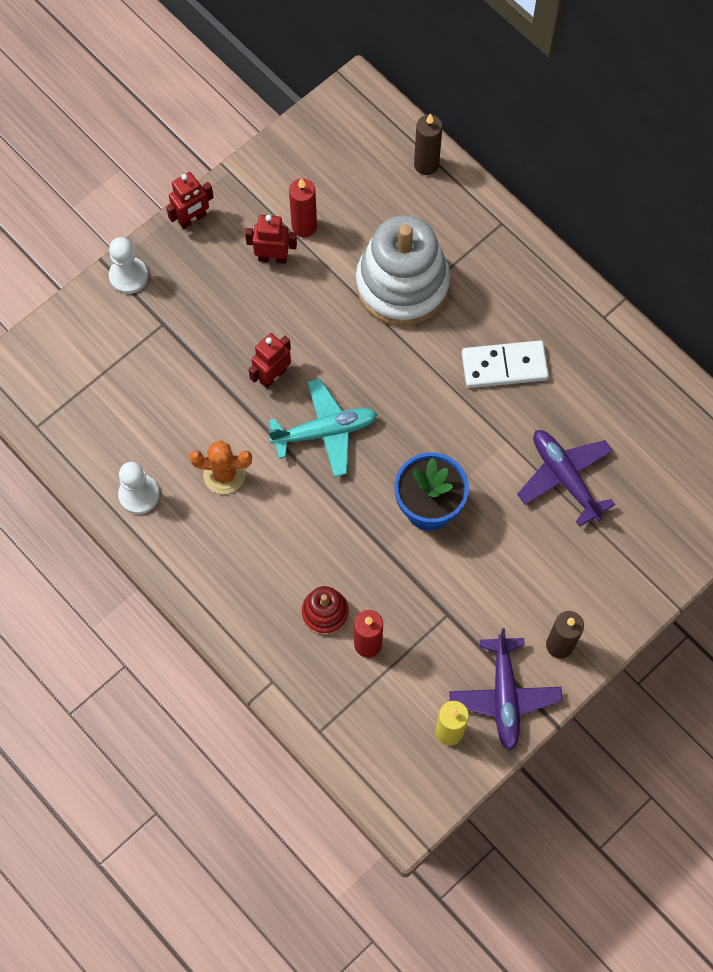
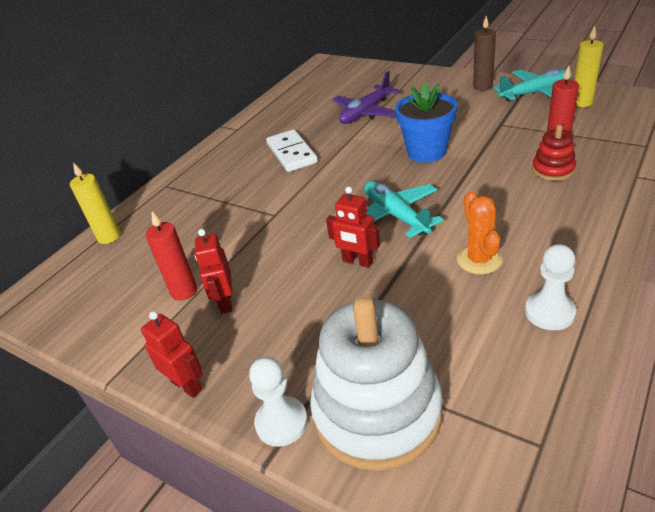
camera: 100 degrees left, 30 degrees down
white stacking toy [356,215,450,326] -> white stacking toy moved to [310,297,443,471]
brown candle [414,113,442,175] -> yellow candle [70,162,120,244]
purple plane [449,628,562,751] -> turquoise plane [494,69,572,102]

